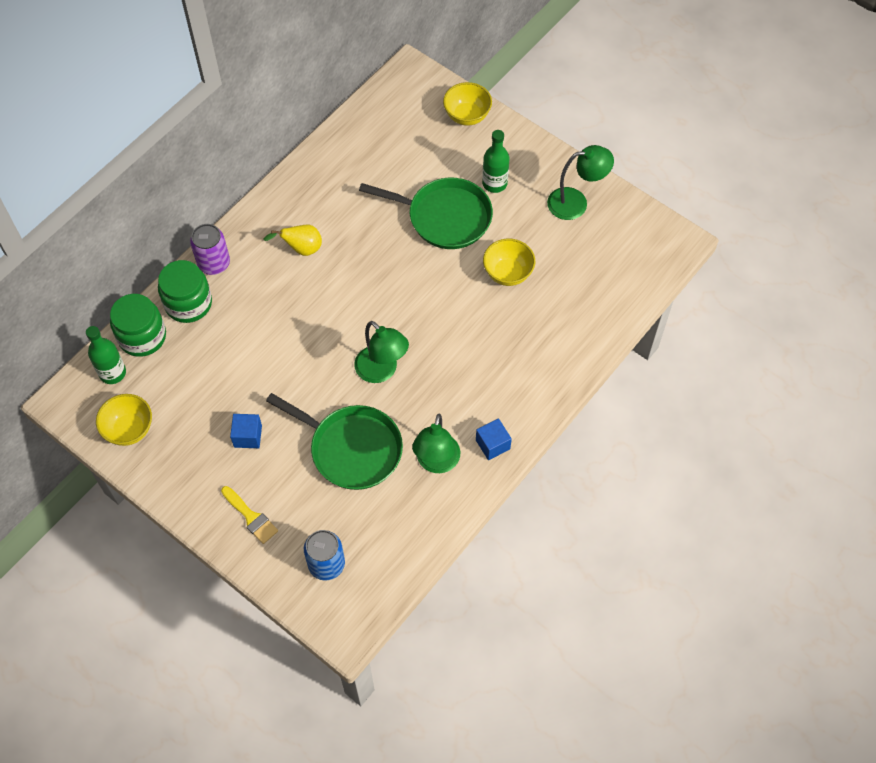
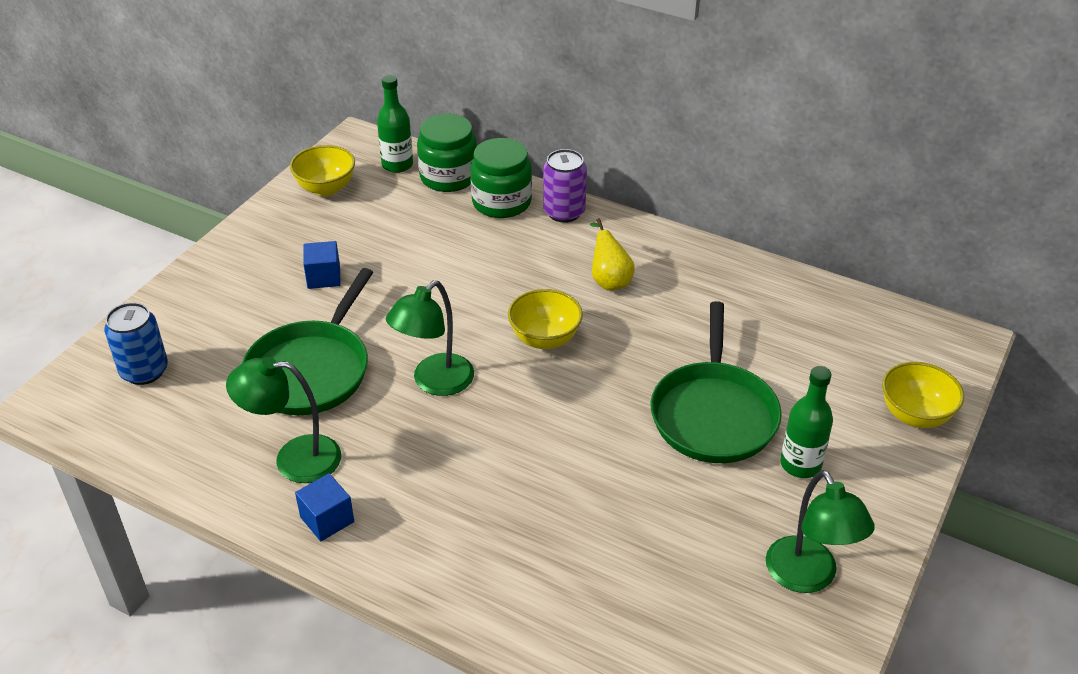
camera: 80 degrees right, 20 degrees down
yellow brush [221,486,278,544] -> none
yellow bowl [483,239,535,286] -> yellow bowl moved to [508,289,583,349]

